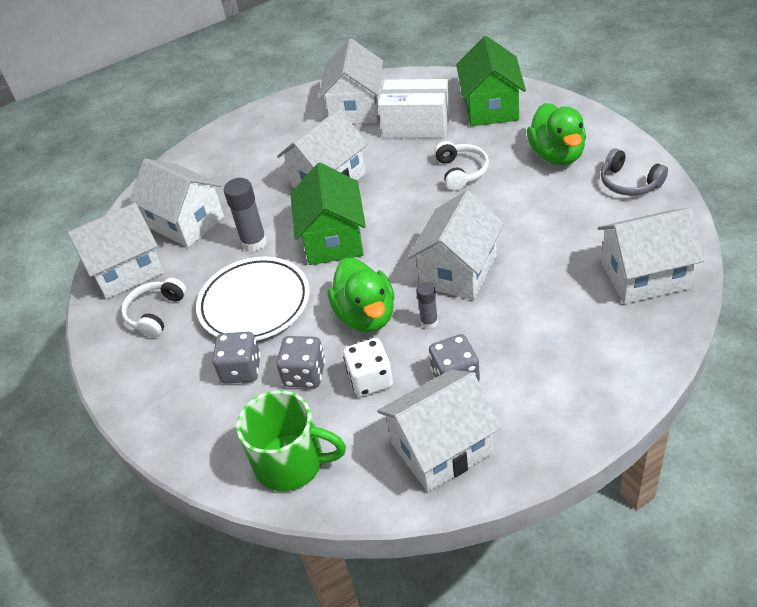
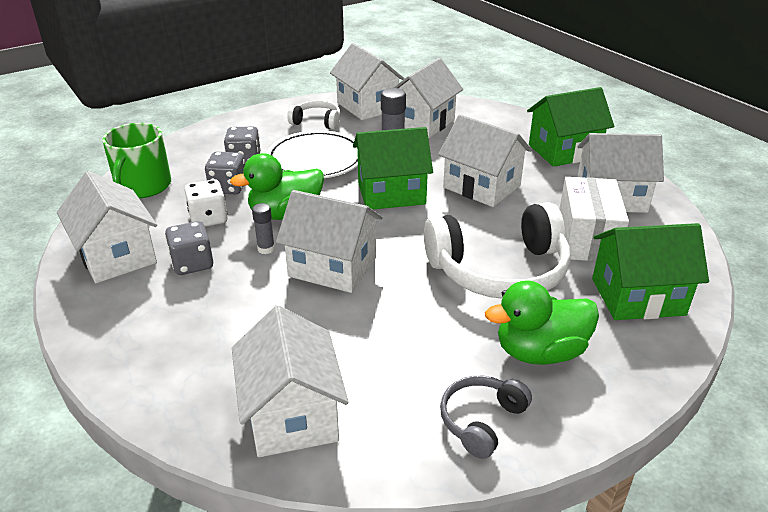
camera: 80 degrees right, 10 degrees down
white headphones [434,141,489,191] -> white headphones [424,202,571,298], size x2.00
none -> green house [527,87,614,167]

